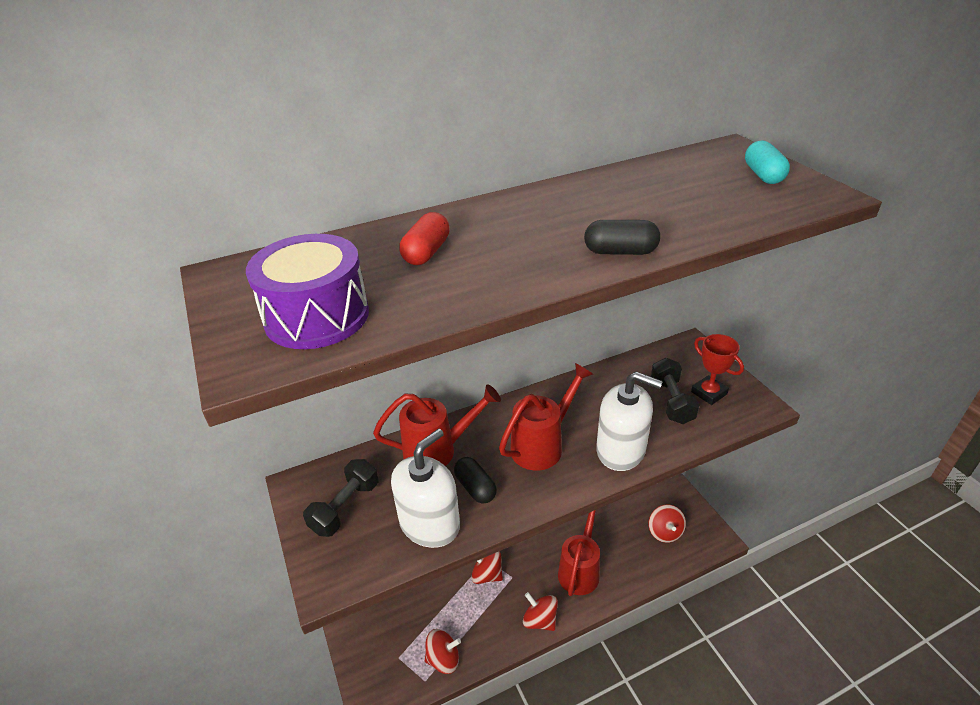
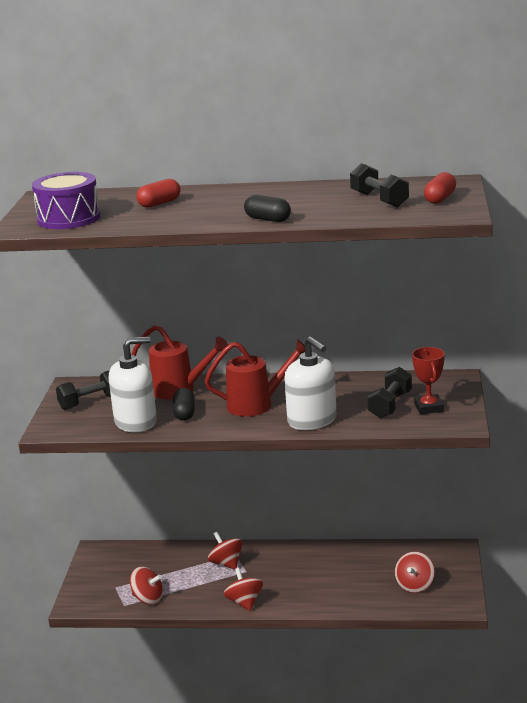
camera: 30 degrees right, 15 degrees down
red watering can [558,510,600,596] -> none
turquoise capsule [745,140,790,184] -> red capsule [424,172,456,204]
none -> black dumbbell [350,163,409,208]

